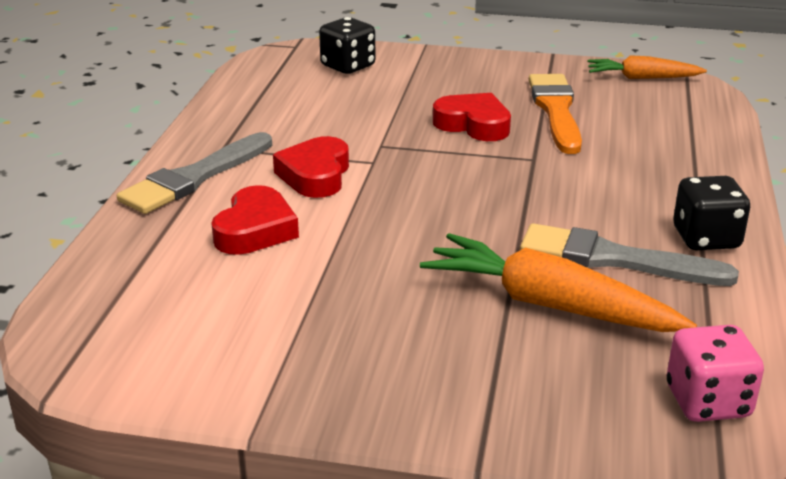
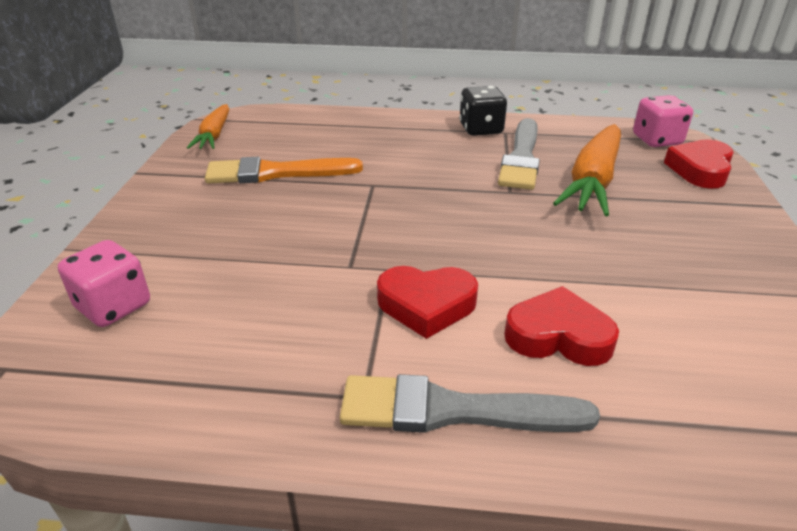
camera: 95 degrees left, 5 degrees up
grey brush [117,132,272,214] -> grey brush turned 150 degrees clockwise [340,374,600,433]
black dice [319,17,375,74] -> pink dice [58,240,150,327]
red heart [433,93,511,141] -> red heart moved to [664,139,734,189]

